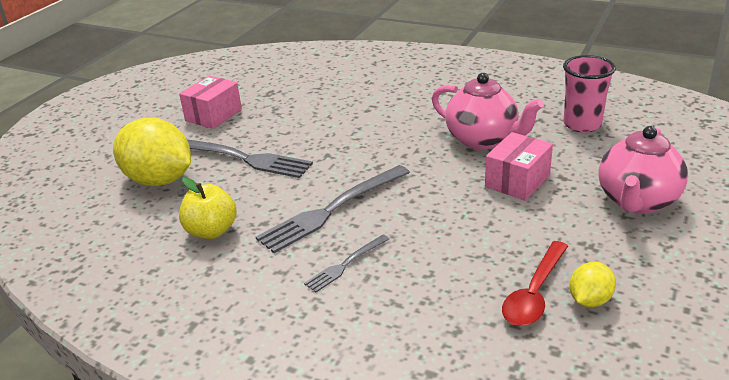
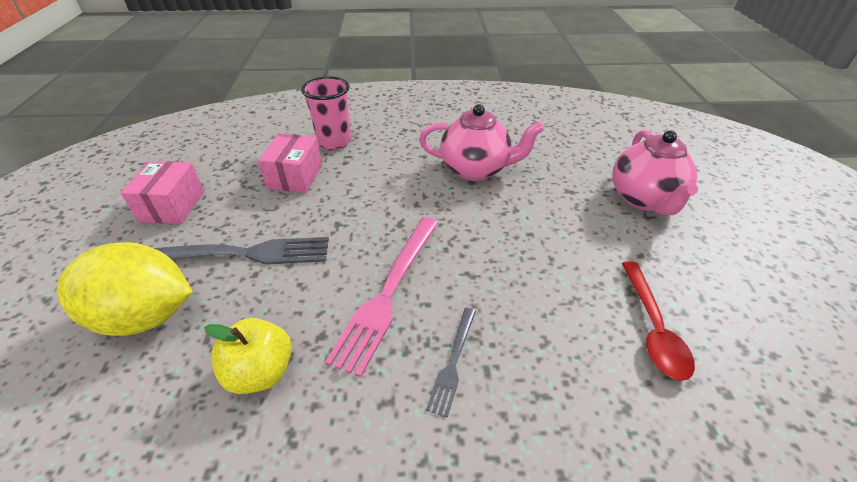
camera: 30 degrees left, 10 degrees up
grey fork [256,165,410,253] -> pink fork [325,217,438,377]
pink box [485,132,553,201] -> pink box moved to [258,134,322,193]
pink cup [563,55,616,133] -> pink cup moved to [301,76,351,150]
yellow lemon [569,262,616,307] -> none

